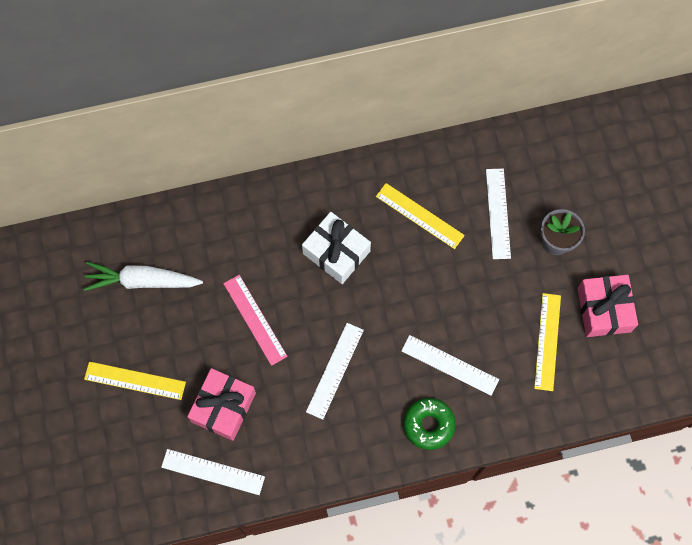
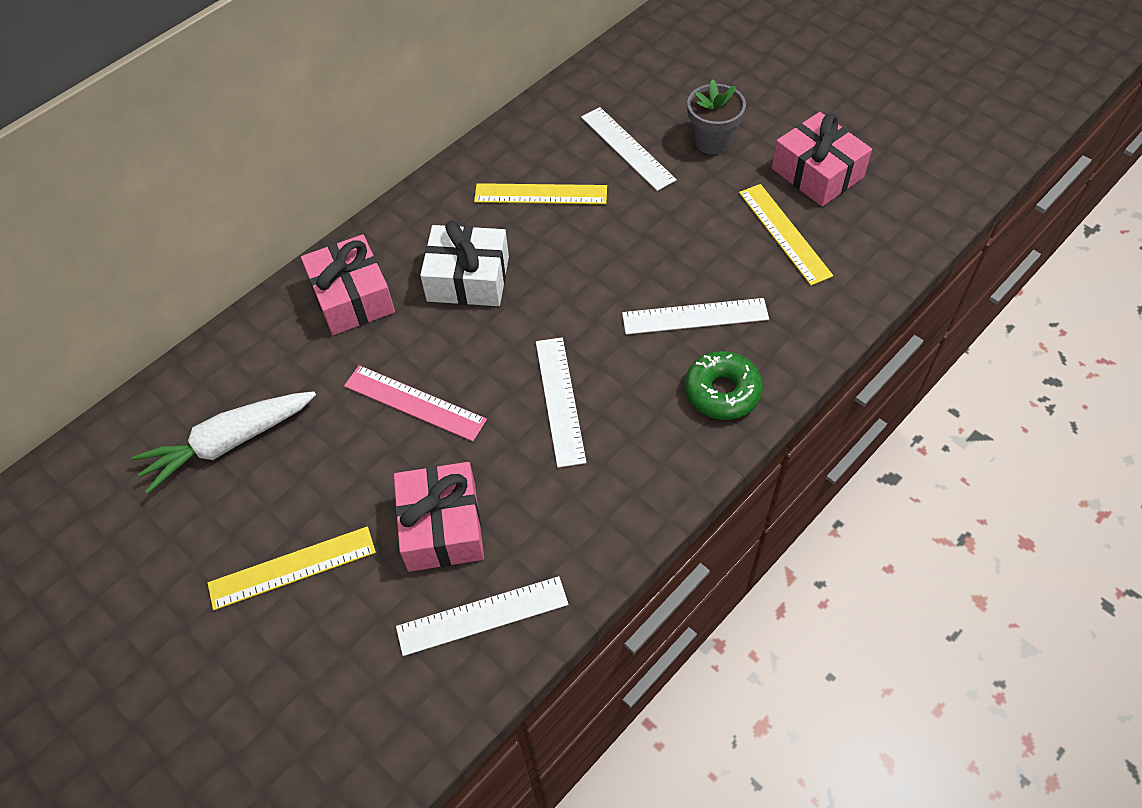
camera: 30 degrees left, 15 degrees down
none -> pink gift [301,234,395,335]

